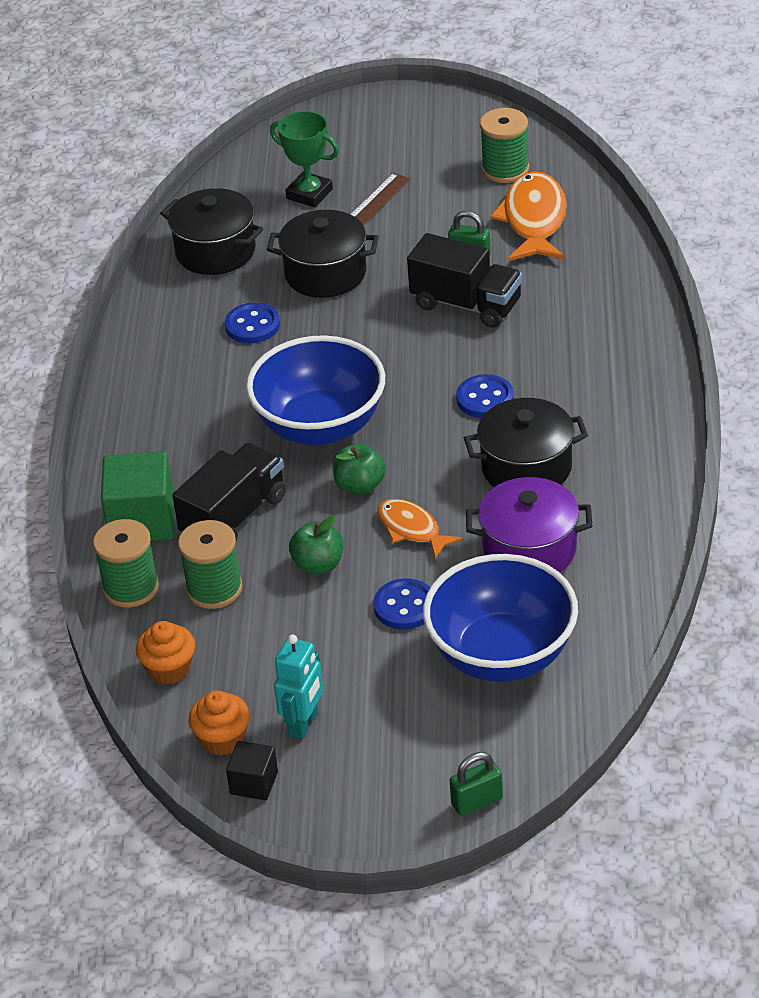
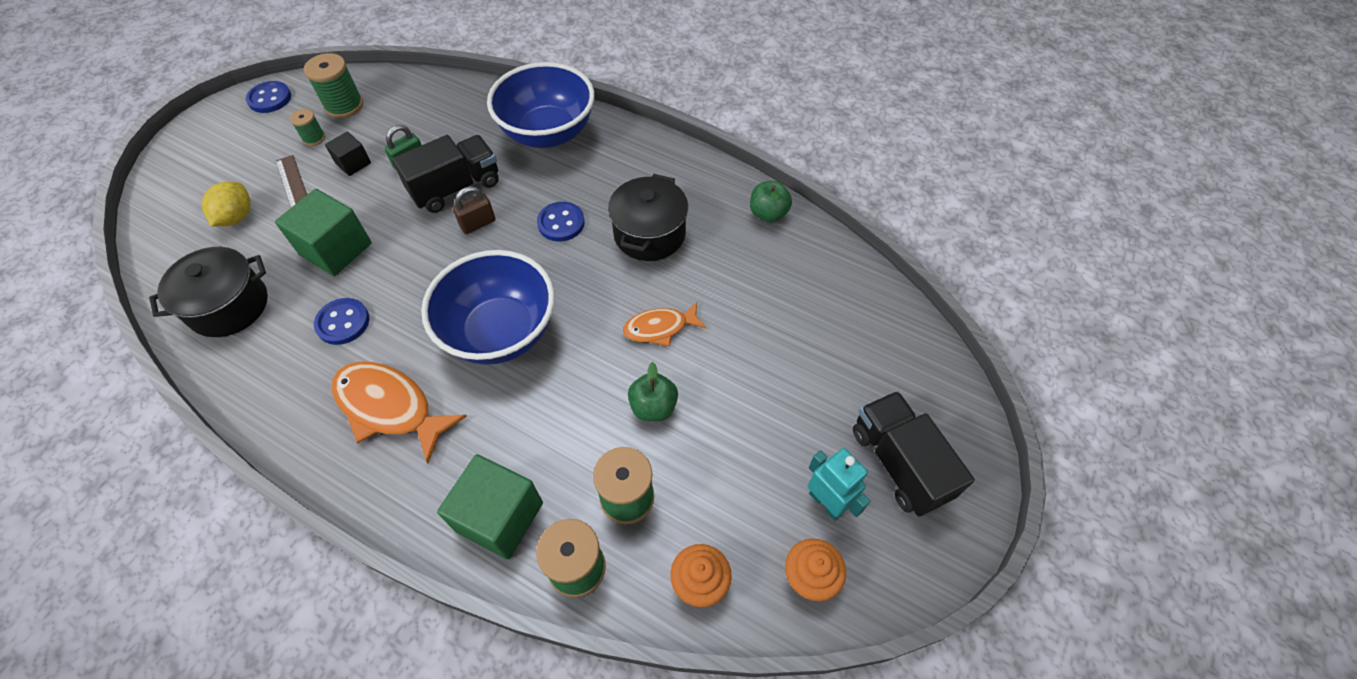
camera: 65 degrees left, 15 degrees up
black truck [172,443,286,541] -> black truck moved to [853,391,975,517]
black cube [226,741,278,800] -> black cube moved to [325,132,371,176]
black pot [267,210,379,298] -> green cube [275,189,372,276]
green trophy [270,111,339,207] -> yellow lemon [202,182,251,226]
green apple [333,443,386,495] -> green apple moved to [750,181,792,222]
blue button [373,579,430,629] -> blue button moved to [246,81,291,113]
blue bowl [423,554,578,682] -> blue bowl moved to [487,62,595,148]
green padlock [450,752,503,816] -> none
purple pot [466,477,592,573] -> none
orange fish [490,171,566,261] -> orange fish moved to [331,362,467,463]
none -> green spool [290,109,325,146]
none -> brown padlock [453,186,496,234]

